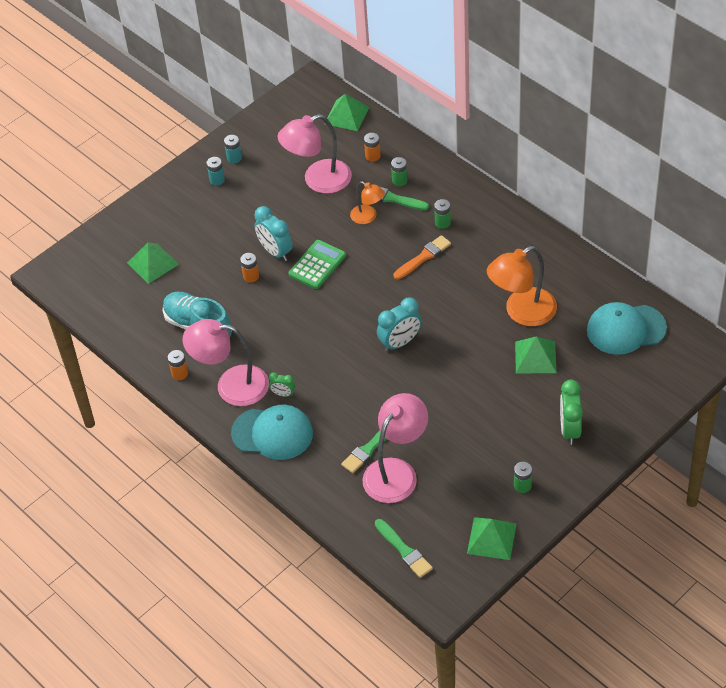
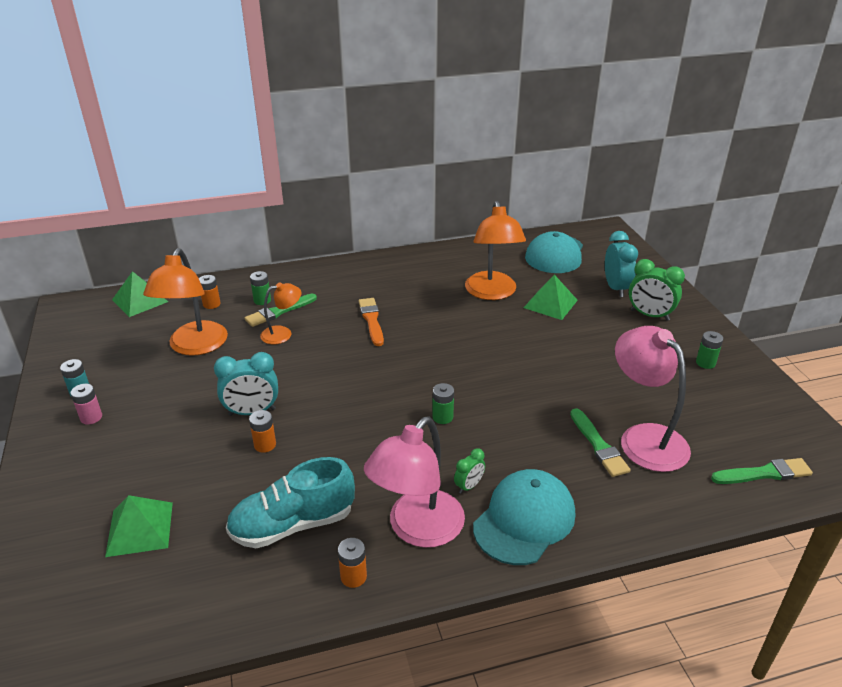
camera: 65 degrees left, 15 degrees down
turquoise battery [206,157,225,186] -> pink battery [71,384,102,425]
pink lamp [277,114,352,194] -> orange lamp [143,248,228,356]
green calculator [288,240,346,289] -> none
turquoise clock [377,297,422,352] -> turquoise clock moved to [605,231,638,297]
green battery [434,199,451,229] -> green battery moved to [432,383,454,424]
green pyramid [467,517,517,560] -> none

